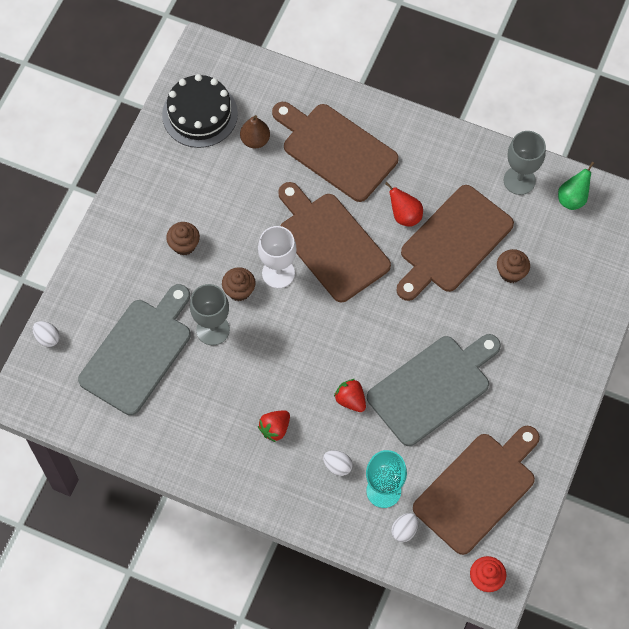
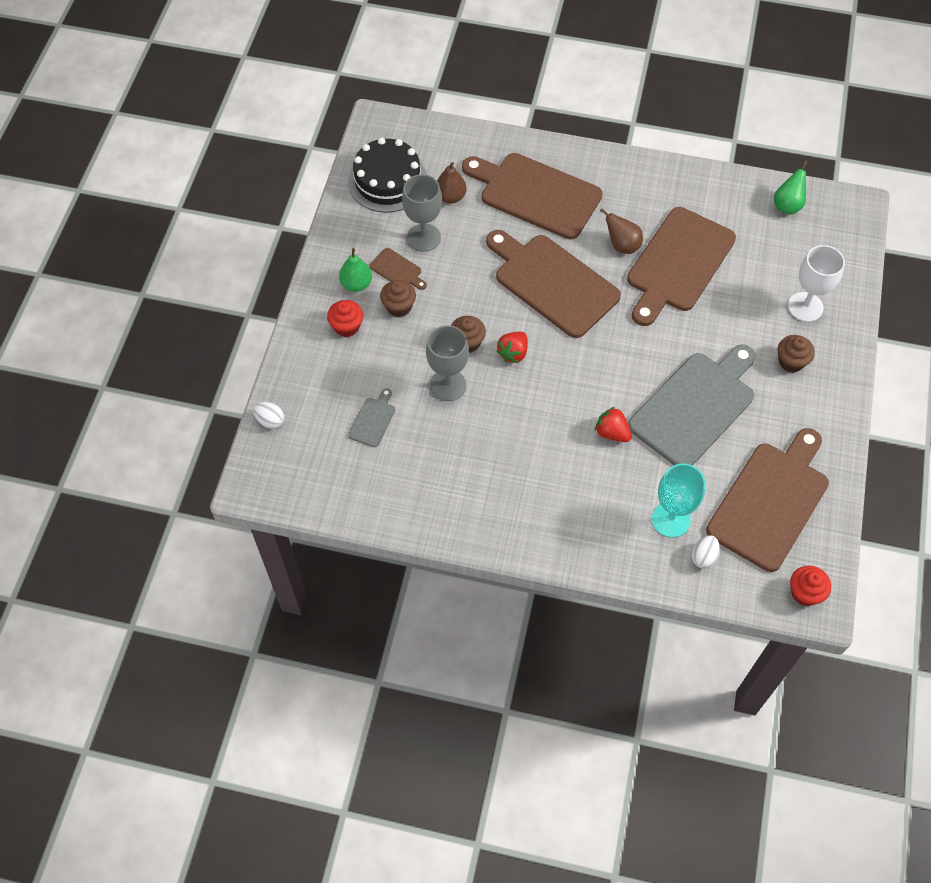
camera: 10 degrees left, 5 degrees down
grey cutting board [78,284,191,415] -> grey cutting board [348,388,395,447], size x0.42
white goblet [258,226,297,288] -> white goblet moved to [788,245,845,322]
red strawberry [258,410,290,442] -> red strawberry moved to [496,332,528,363]
white egg [323,450,353,476] -> none
red pear [385,182,423,227] -> brown pear [600,208,643,254]
brown cupcake [497,249,530,283] -> brown cupcake moved to [778,335,815,373]
grey goblet [504,131,546,195] -> grey goblet moved to [402,174,442,252]
none -> red cupcake [327,300,363,337]
none -> green pear [339,248,372,292]
none -> brown cutting board [369,248,427,290]

